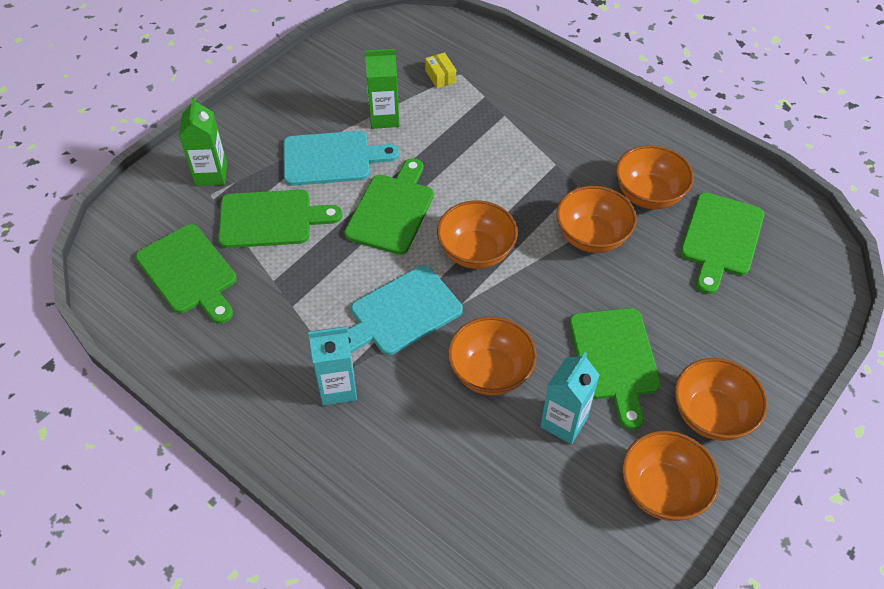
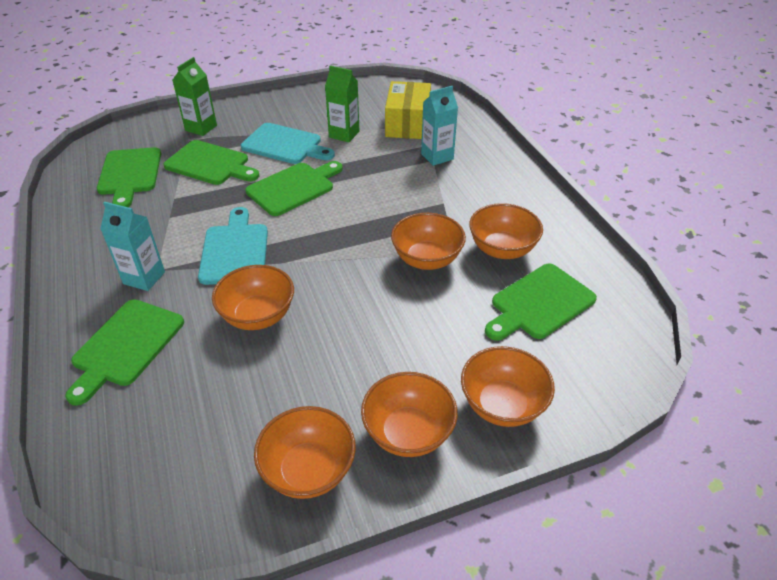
camera: 30 degrees right, 10 degrees down
turquoise cutting board [347,265,463,355] -> turquoise cutting board turned 90 degrees clockwise [198,207,268,285]
yellow box [425,52,456,88] -> yellow box [385,81,431,139], size x2.29
orange bowl [437,200,518,269] -> orange bowl moved to [461,346,555,427]
turquoise carton [540,352,600,444] -> turquoise carton moved to [421,86,458,166]
green cutting board [570,308,661,430] -> green cutting board moved to [65,299,184,406]

